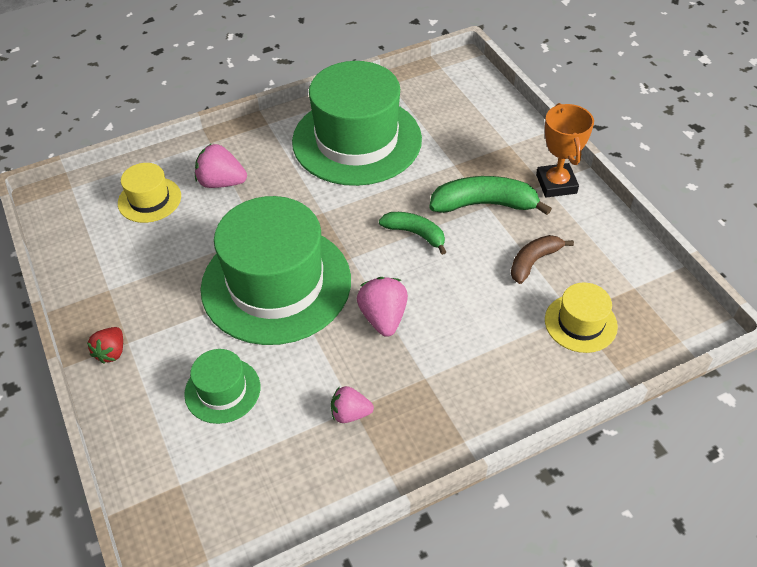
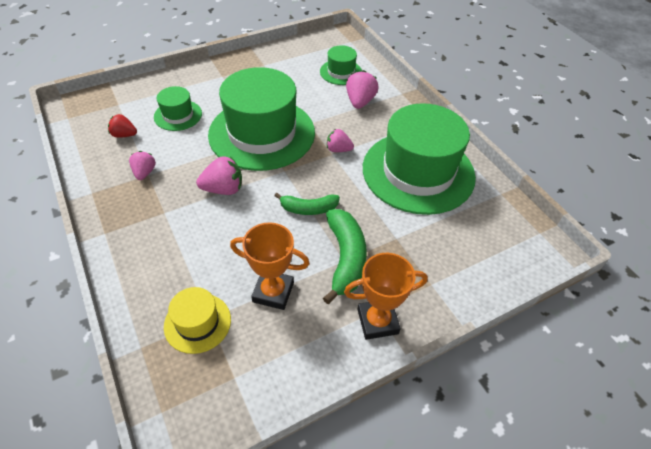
camera: 85 degrees right, 0 degrees up
red strawberry [87,327,123,364] -> red strawberry moved to [108,114,137,138]
yellow hat [118,163,181,223] -> green hat [320,45,362,85]
green banana [379,212,446,255] -> green banana turned 60 degrees clockwise [274,193,340,215]
brown banana [511,235,574,284] -> orange trophy [230,222,310,310]
none -> pink strawberry [327,129,354,152]

